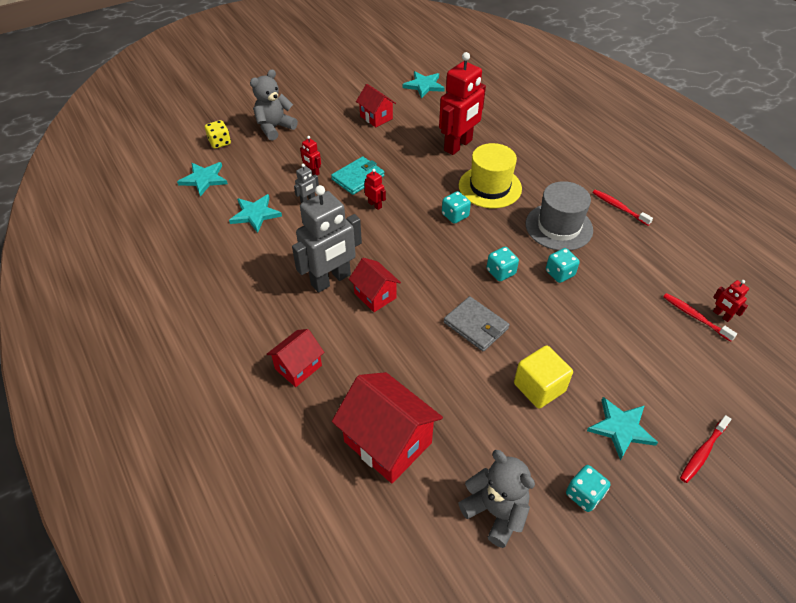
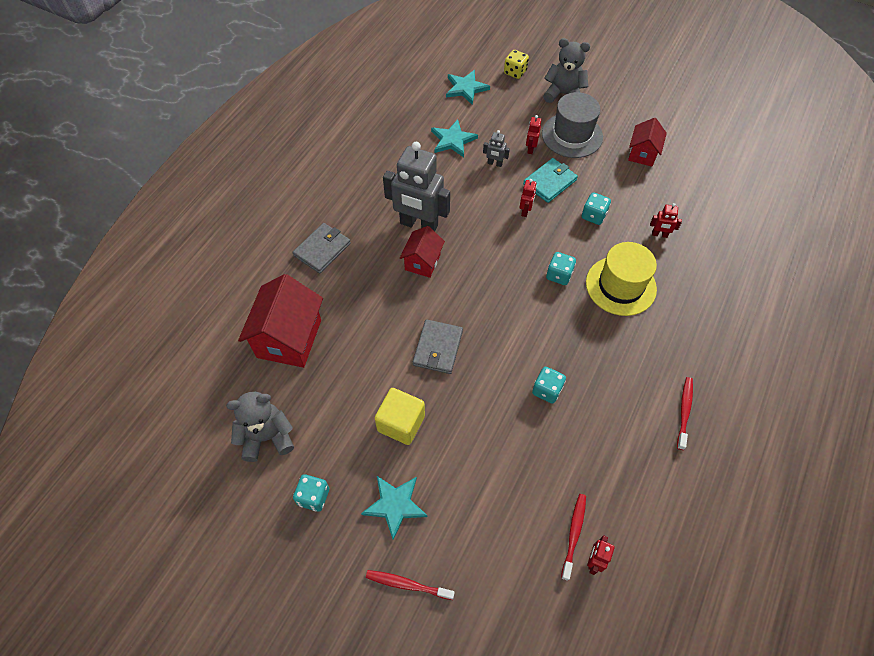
camera: 60 degrees right, 10 degrees up
red house [267,329,324,387] -> grey wallet [293,223,351,273]
turquoise wallet [331,156,384,195] -> turquoise wallet turned 60 degrees counterclockwise [523,158,578,203]
turquoise star [403,71,445,98] -> none
red robot [439,52,486,155] -> red robot [650,203,682,238], size x0.42
grey teddy bear [458,450,535,548] -> grey teddy bear turned 120 degrees counterclockwise [226,392,294,462]
turquoise dice [487,247,519,281] -> turquoise dice moved to [582,192,611,225]
grey hat [526,181,593,251] -> grey hat moved to [542,92,603,158]

